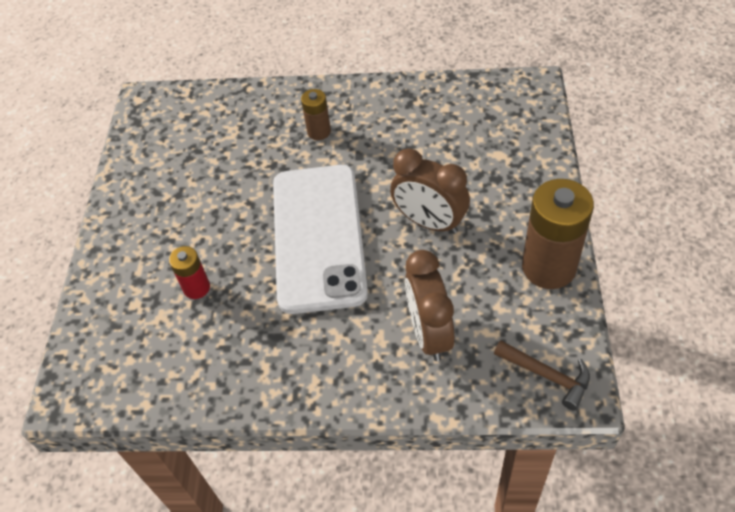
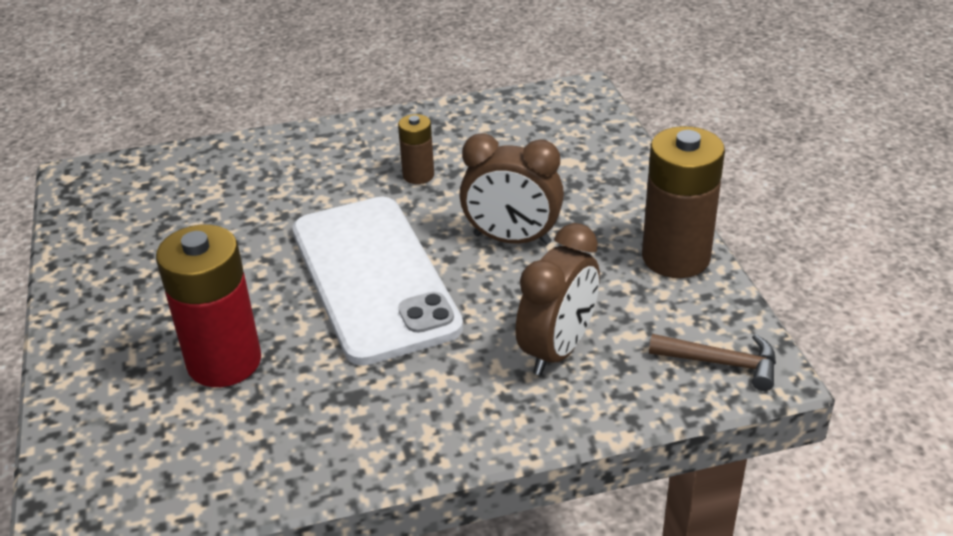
camera: 20 degrees left, 15 degrees down
red battery [169,246,210,299] -> red battery [156,225,261,387], size x1.93
brown battery [301,89,331,140] -> brown battery moved to [398,114,434,184]
brown clock [405,250,455,361] -> brown clock turned 120 degrees counterclockwise [515,223,600,375]

